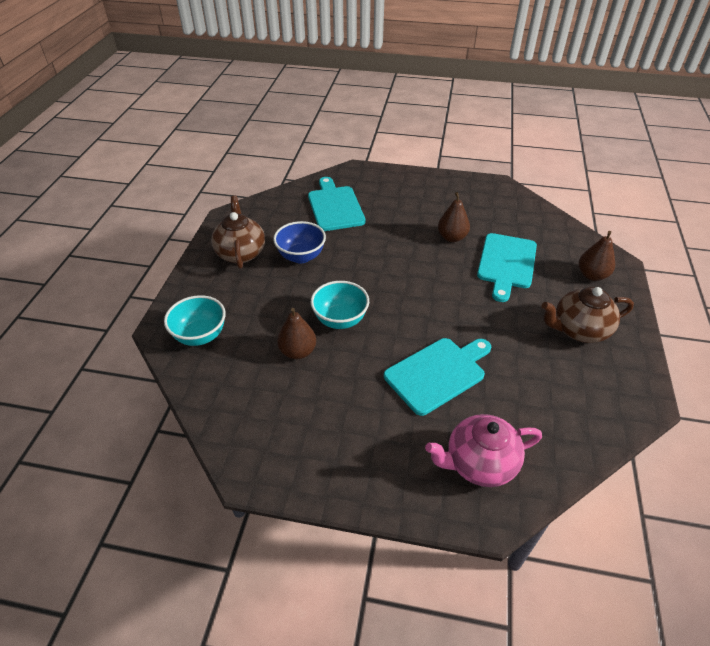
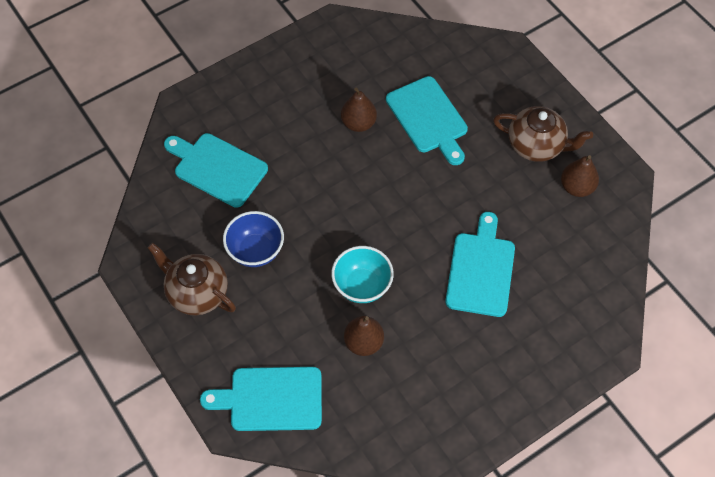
camera: 45 degrees left, 15 degrees up
turquoise bowl [164,295,226,346] -> turquoise cutting board [200,367,322,431]
pink teapot [425,414,542,487] -> none
brown teapot [541,287,634,343] -> brown teapot turned 105 degrees counterclockwise [493,106,593,162]
brown pear [579,231,615,281] -> brown pear moved to [561,155,599,197]

